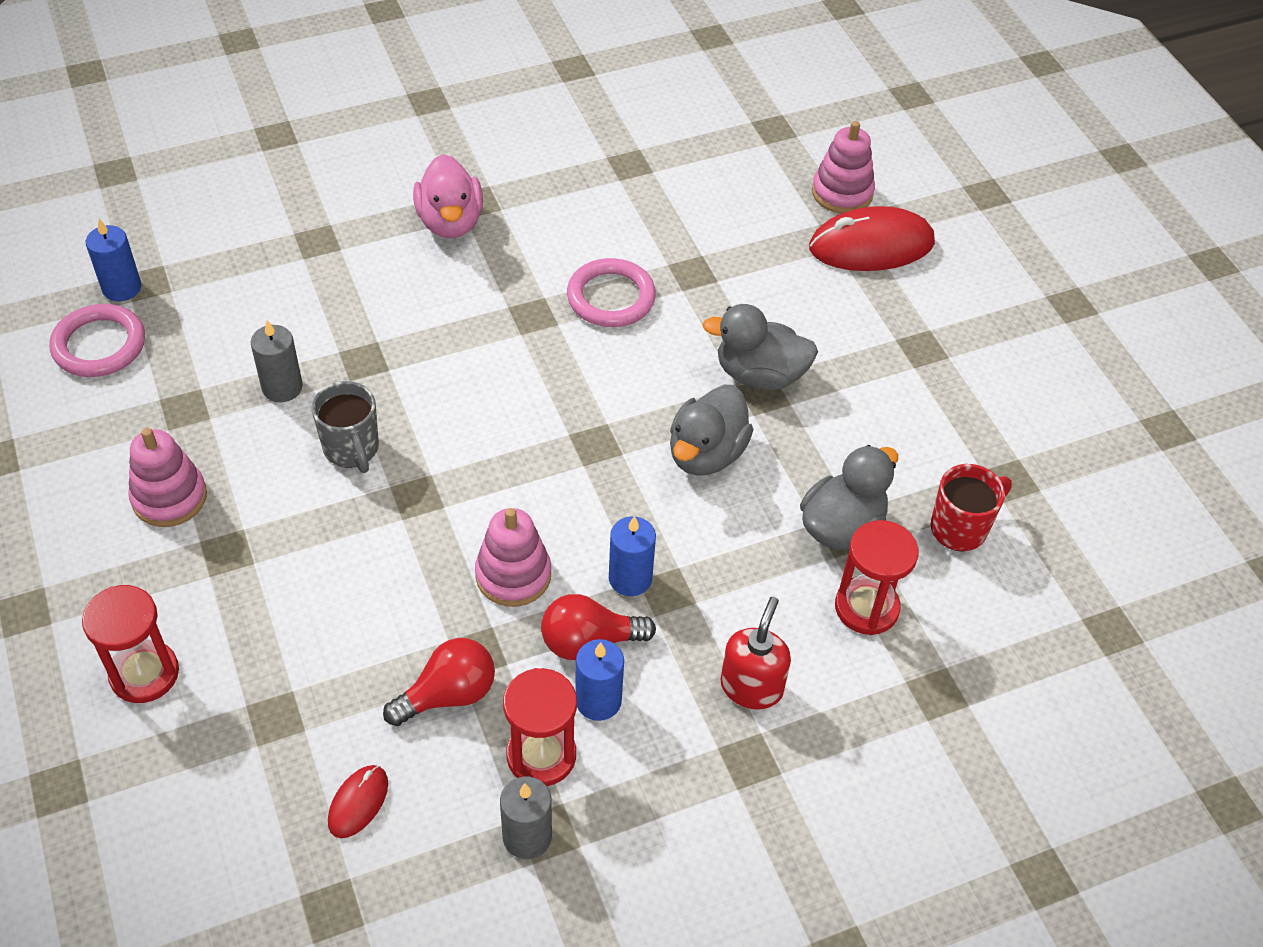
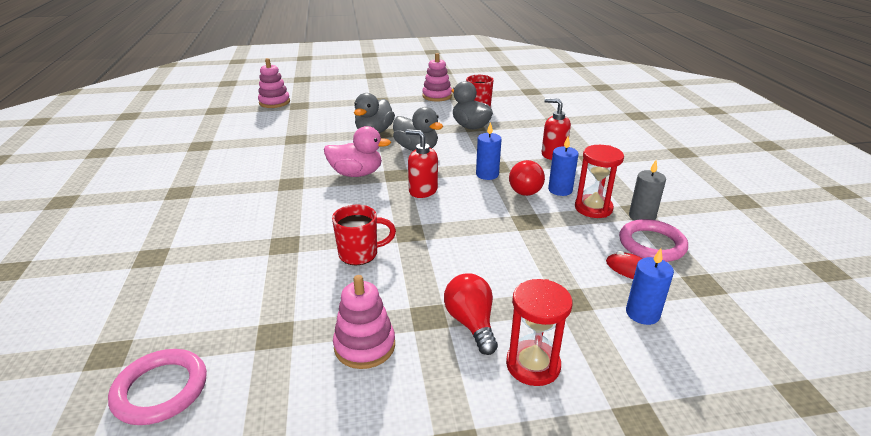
camera: 75 degrees left, 20 degrees down
blue candle [86,219,141,301] -> blue candle moved to [626,248,674,325]
grey candle [251,320,303,402] -> none
grey mug [311,381,379,473] -> red mug [332,205,396,265]
red light bulb [383,638,495,726] -> red light bulb moved to [444,273,498,355]
pink duck [413,154,483,238] -> pink duck moved to [324,126,391,177]
pink stacking toy [475,508,551,607] -> pink stacking toy moved to [422,53,452,101]
pink ring [567,258,656,327] -> pink ring moved to [619,219,688,262]
red mouse [809,206,935,271] -> none
red hourglass [835,520,919,635] -> none
none -> red soap dispenser [406,129,438,198]

